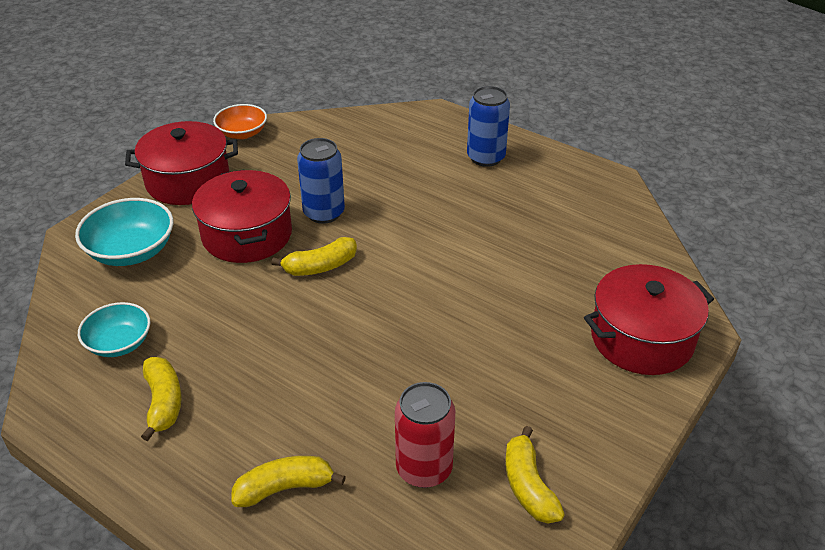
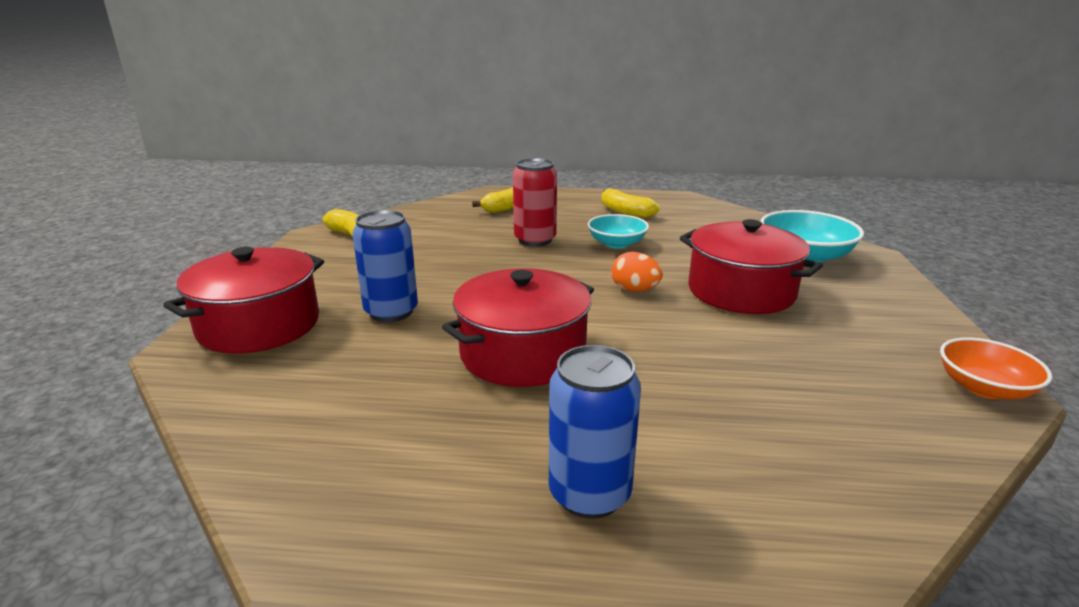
camera: 150 degrees right, 15 degrees down
turquoise bowl [78,302,150,357] -> turquoise bowl moved to [587,214,649,249]
red pot [125,121,238,205] -> red pot moved to [442,268,594,387]
yellow banana [271,237,357,276] -> orange egg [611,252,663,292]
blue can [297,138,345,224] -> blue can moved to [352,210,418,322]
red can [395,382,455,488] -> red can moved to [513,158,557,246]

